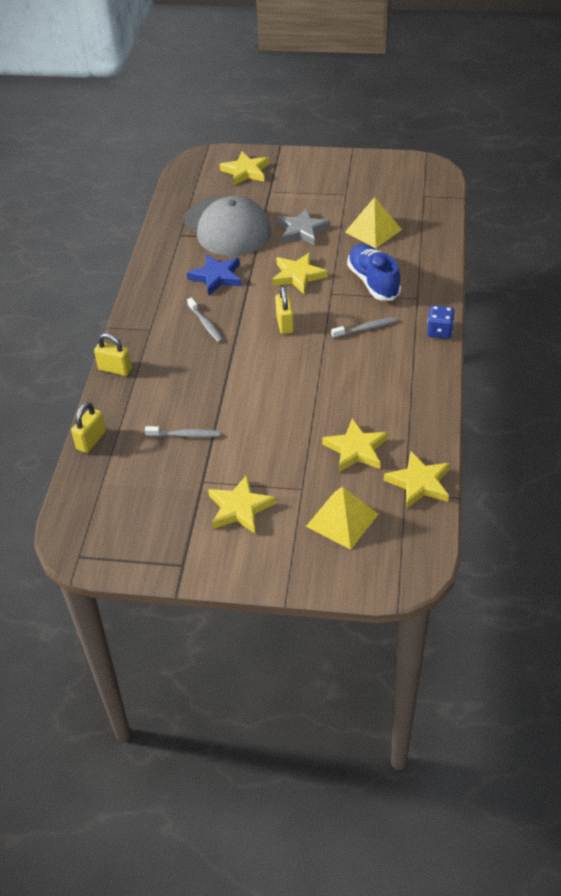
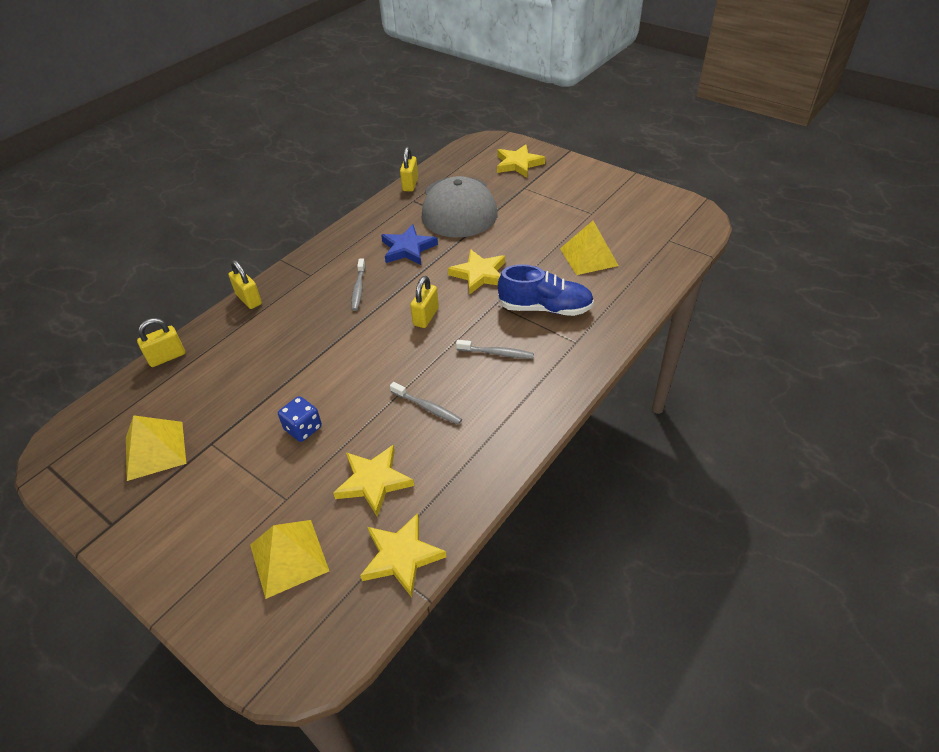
camera: 30 degrees right, 0 degrees up
grey toothbrush [145,426,220,438] -> grey toothbrush moved to [390,382,462,425]
yellow star [208,475,276,533] -> none
grey star [277,208,330,245] -> none
blue shoe [347,244,401,301] -> blue shoe turned 90 degrees clockwise [498,264,594,316]
blue dice [427,306,455,339] -> blue dice moved to [278,396,322,442]
none -> yellow pyramid [126,415,186,481]
none -> yellow padlock [400,147,418,192]

